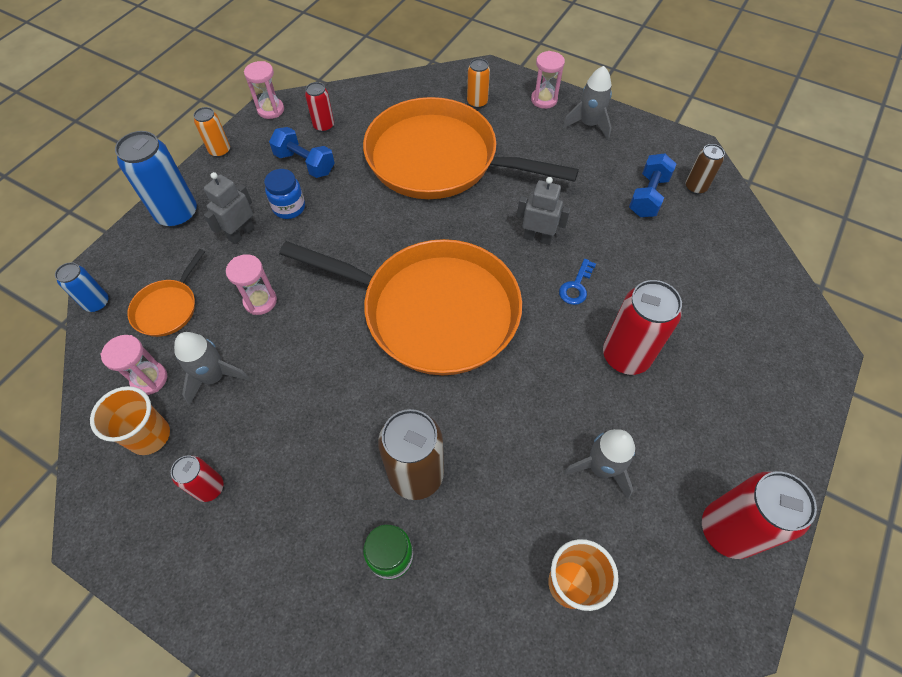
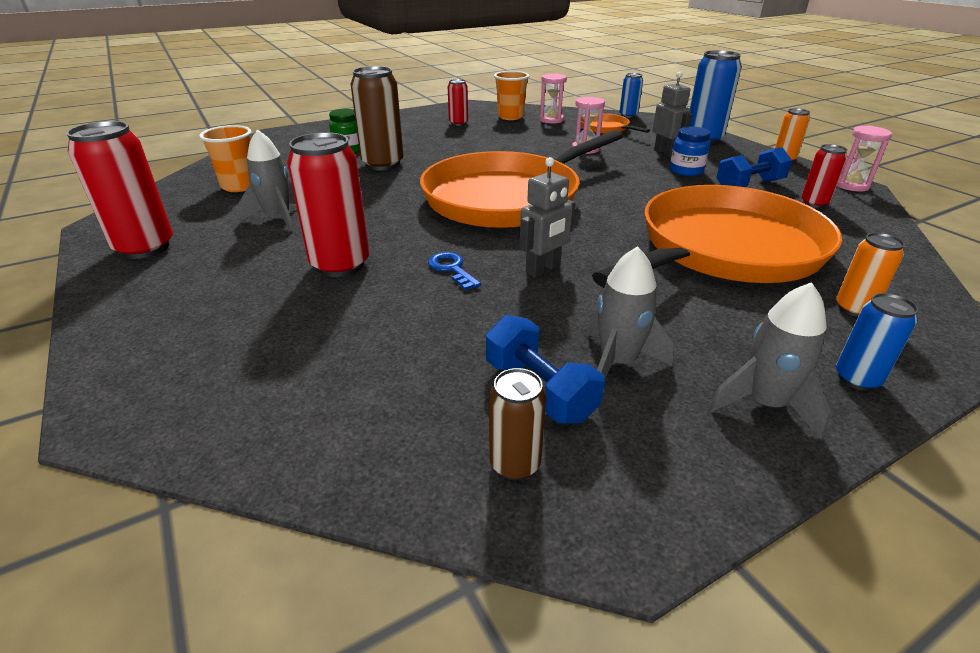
camera: 120 degrees right, 25 degrees down
grey rocket [174,332,250,405] -> grey rocket moved to [586,246,674,379]
pink hourglass [531,51,565,109] -> blue can [836,293,918,391]

